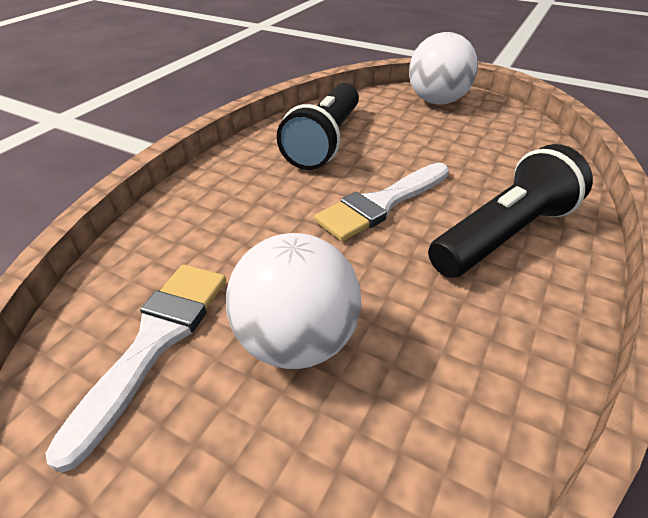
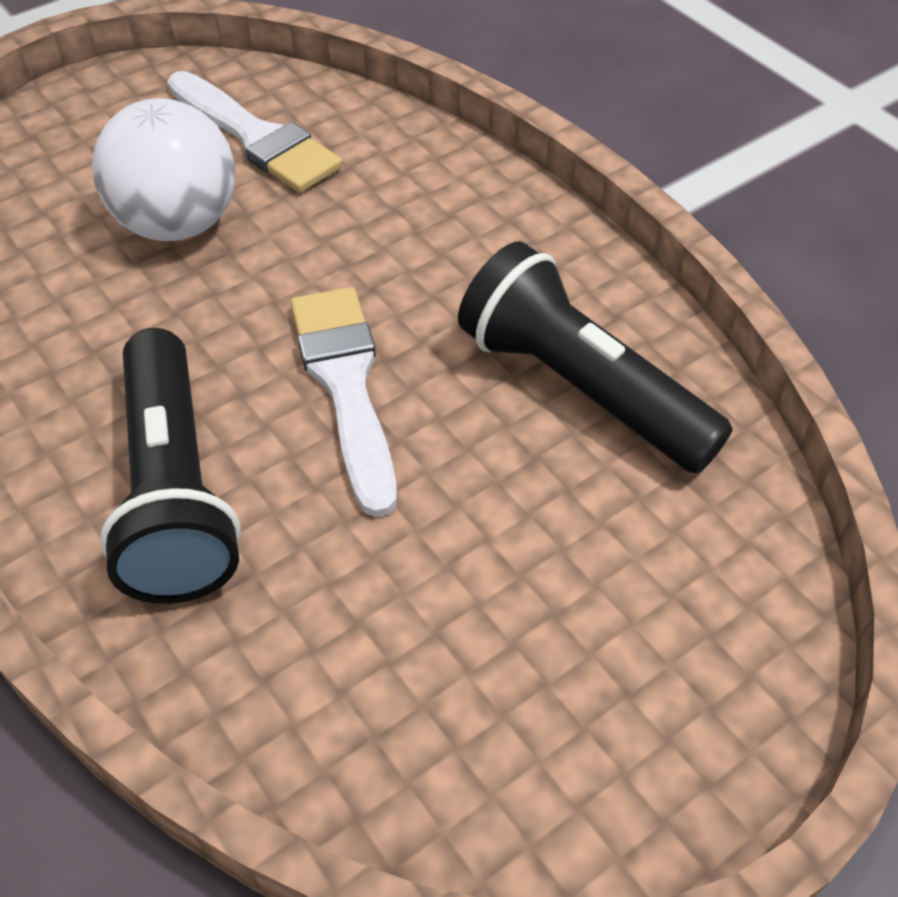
camera: 115 degrees right, 10 degrees up
white ball [409,32,478,104] -> none

